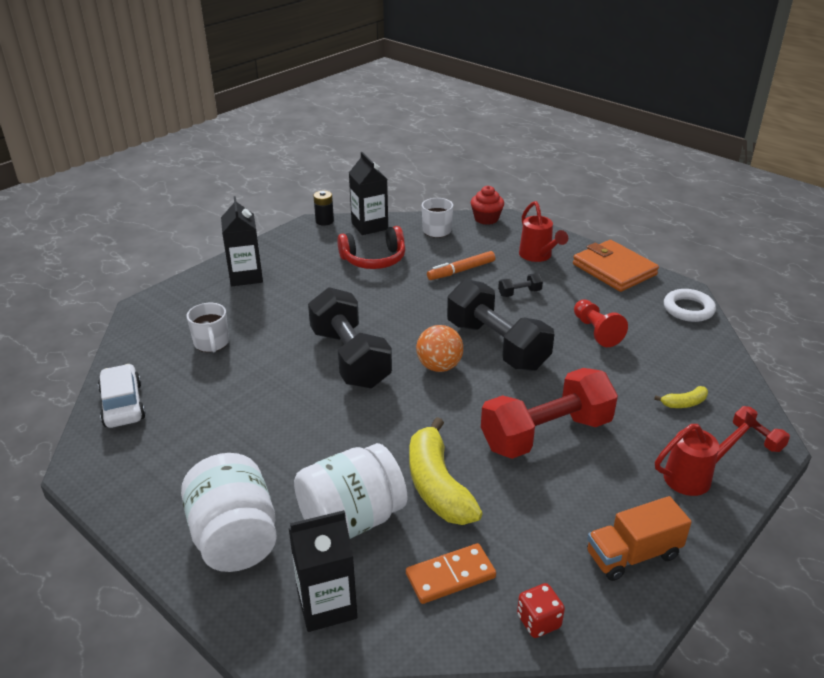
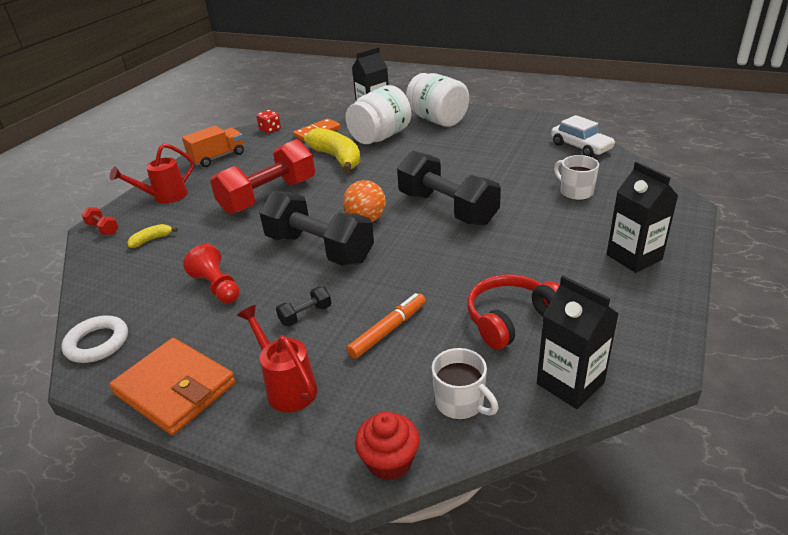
camera: 165 degrees right, 0 degrees up
black battery [313,191,334,226] -> none

